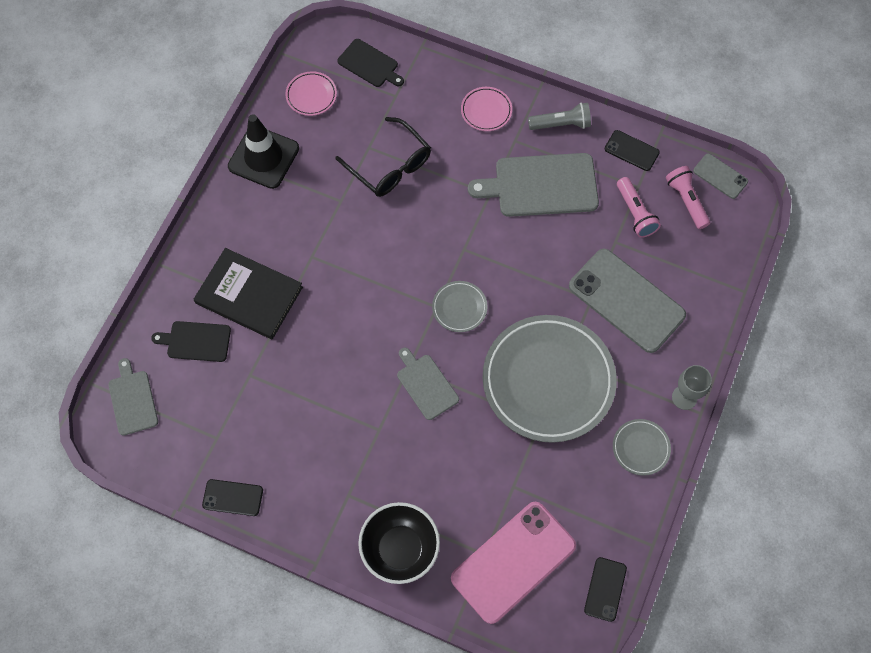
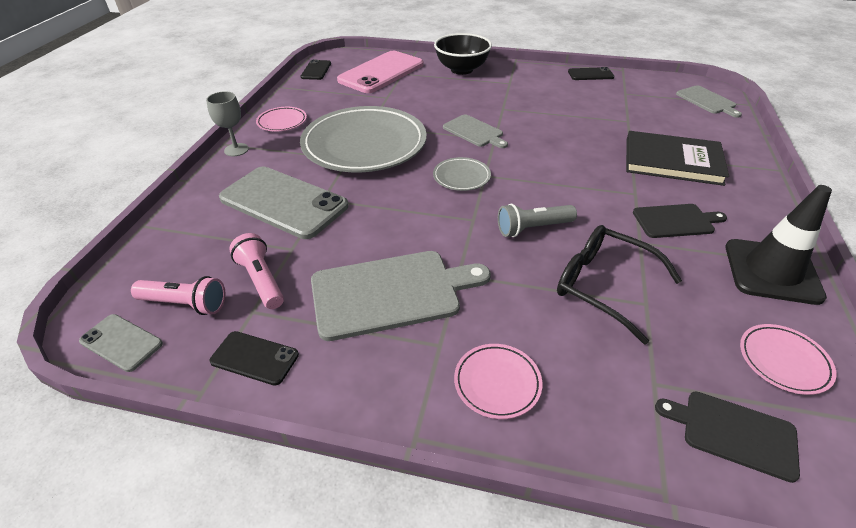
camera: 170 degrees right, 25 degrees down
black cutting board [151,321,231,362] -> black cutting board moved to [633,204,727,238]
grey flashlight [528,103,591,130] -> grey flashlight moved to [498,204,577,237]
grey plate [613,419,671,476] -> pink plate [256,107,307,131]
pink flashlight [666,166,710,229] -> pink flashlight turned 45 degrees counterclockwise [131,276,225,315]

